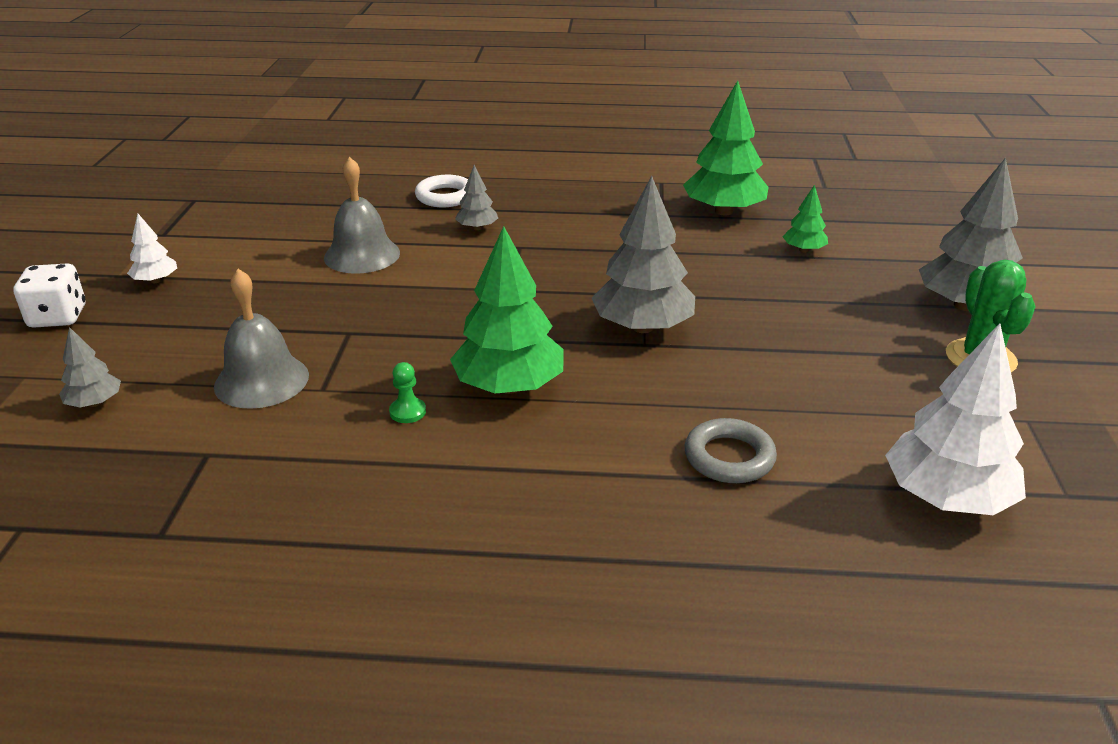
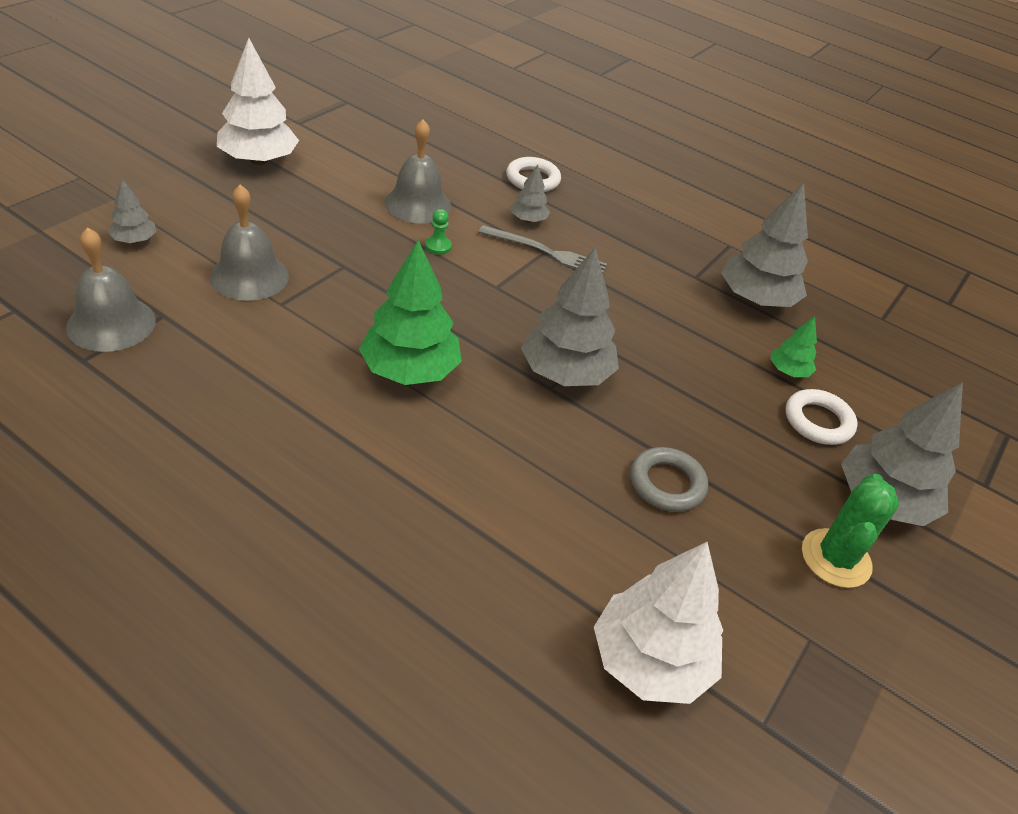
camera: 25 degrees right, 10 degrees up
white dice [13,263,85,328] -> none
white tree [127,214,177,283] -> white tree [217,38,299,165], size x2.02
green pawn [389,362,426,423] -> green pawn moved to [425,209,452,255]
green tree [683,81,769,216] -> grey tree [721,183,808,307]
grey ring [684,418,777,483] -> grey ring moved to [630,447,708,512]
none -> grey bell [66,227,156,352]
none -> grey fork [479,225,607,274]
none -> white ring [786,389,858,445]

